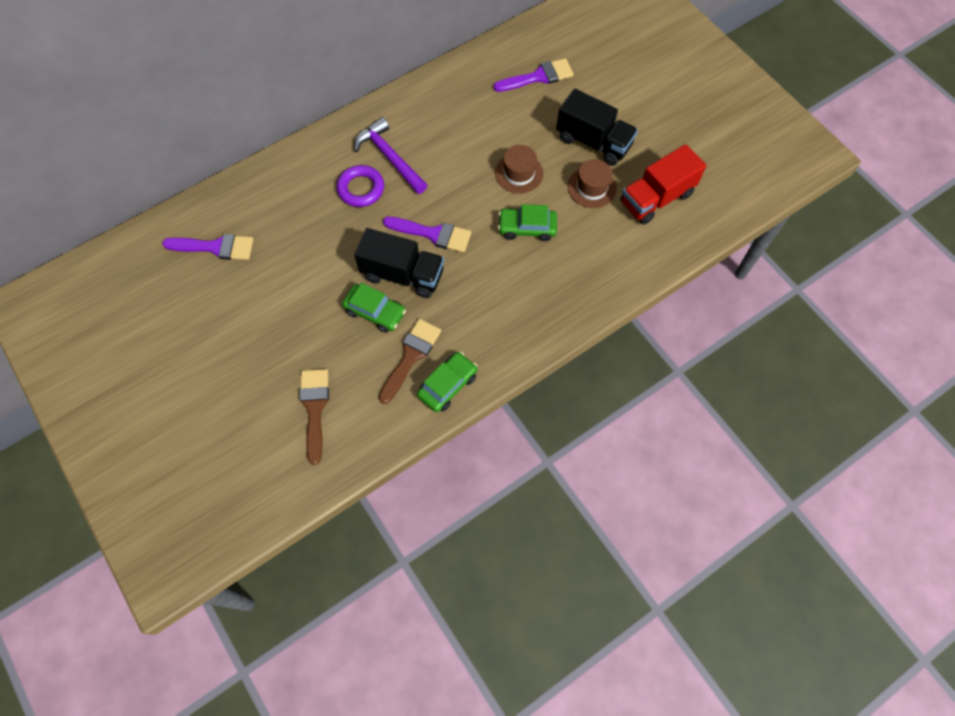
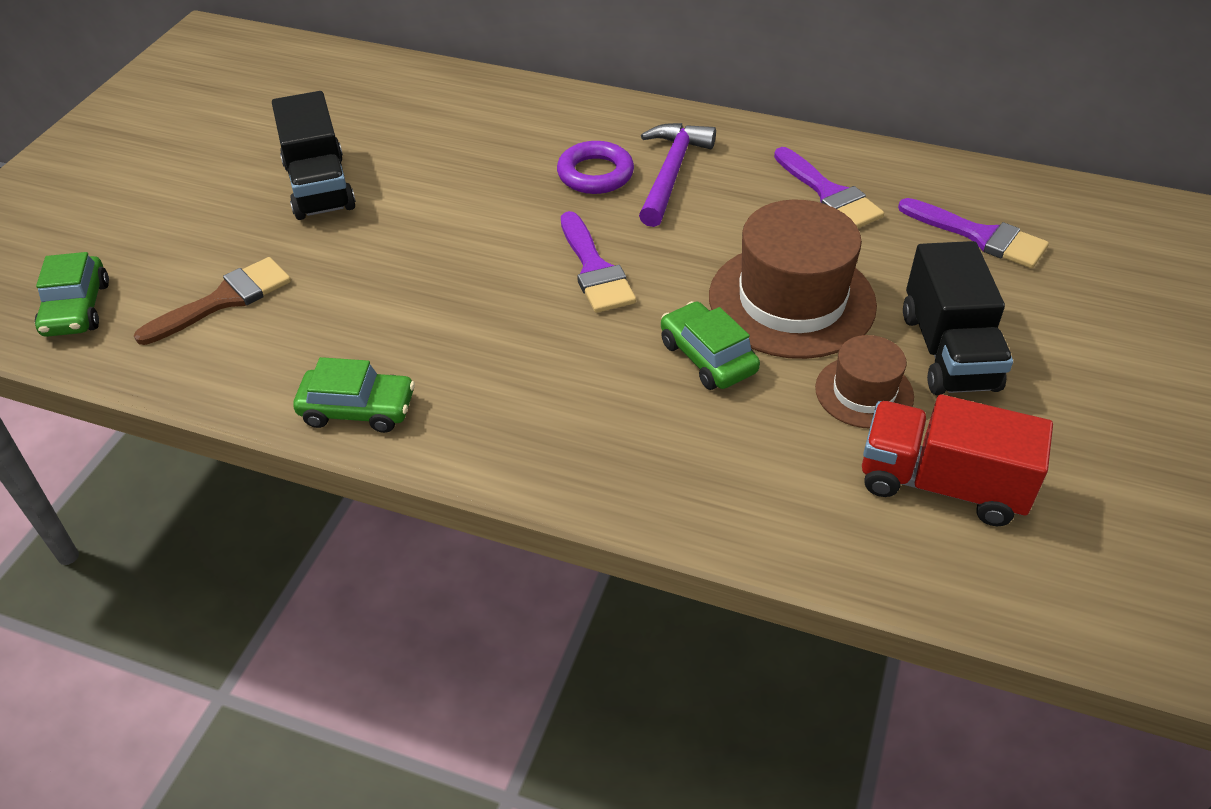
camera: 55 degrees right, 20 degrees down
purple brush [162,234,254,260] -> purple brush moved to [774,147,884,228]
green car [342,283,406,333] -> green car moved to [35,252,109,337]
black truck [354,228,444,298] -> black truck moved to [272,91,356,220]
brown brush [378,319,441,404] -> none
brown hat [495,145,543,194] -> brown hat [709,200,877,359], size x1.85

